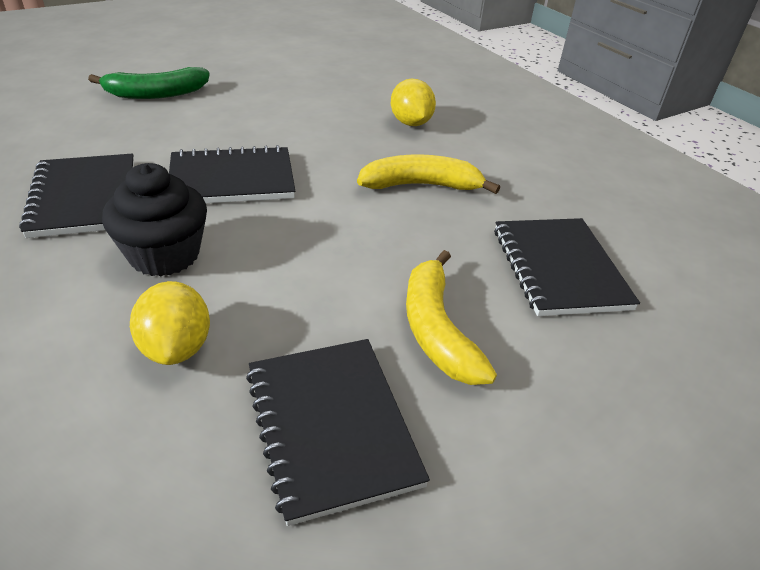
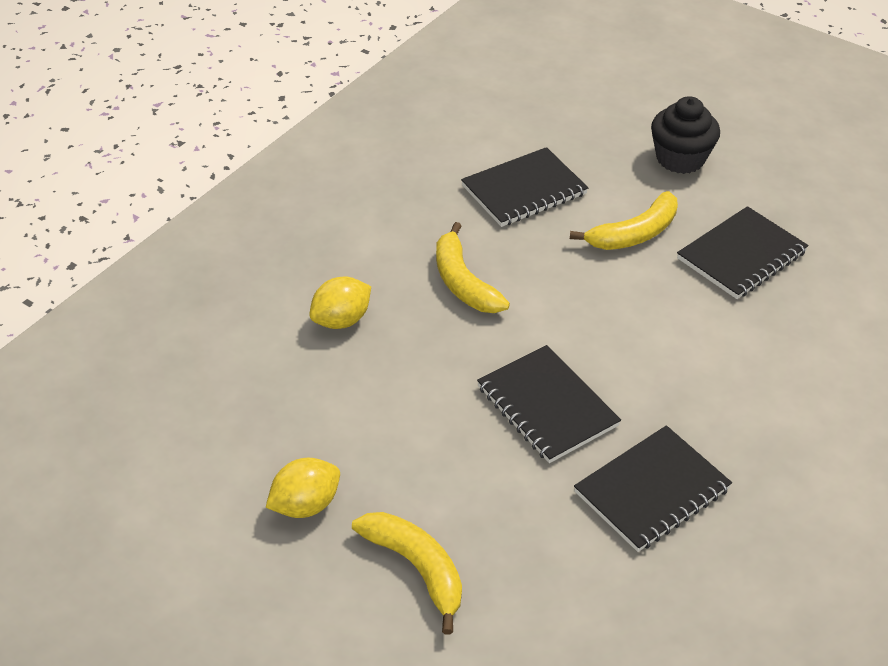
camera: 110 degrees left, 5 degrees up
green banana [88,67,210,99] -> yellow banana [352,512,462,635]
black cupcake [102,163,207,276] -> black cupcake moved to [651,96,720,174]
yellow lemon [130,281,210,365] -> yellow lemon moved to [266,458,340,518]

